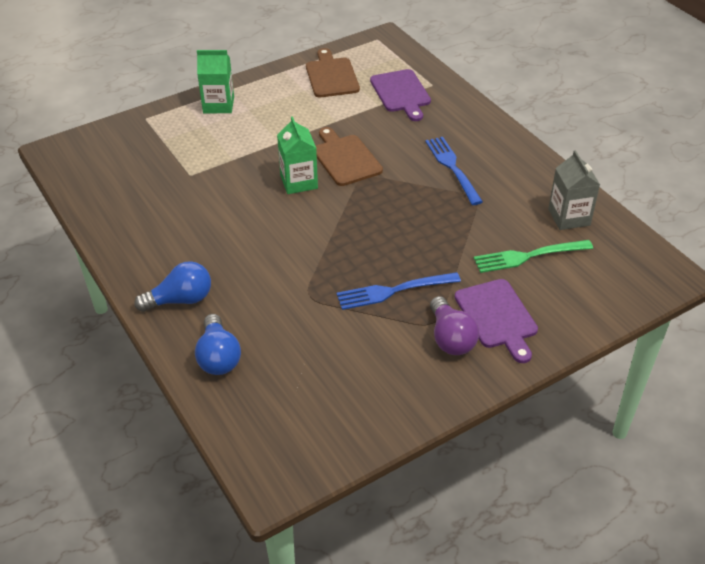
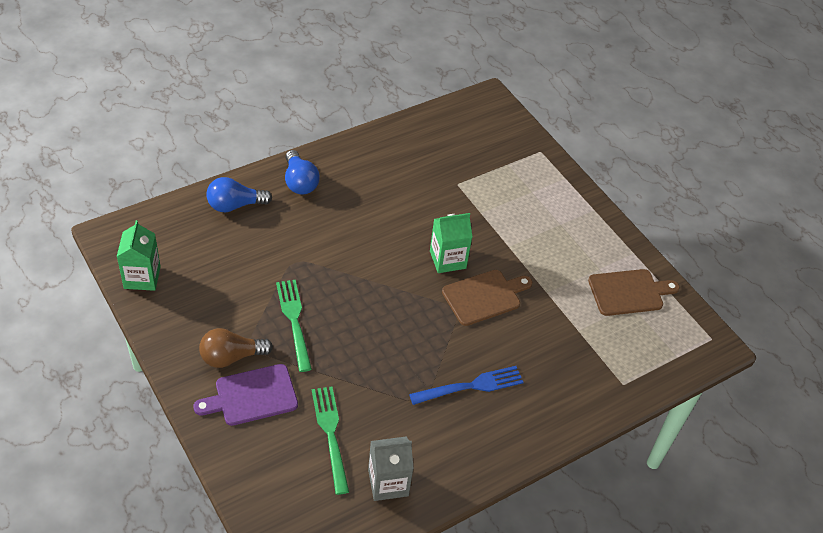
camera: 85 degrees right, 5 degrees up
green carton [197,50,234,113] -> green carton moved to [117,220,161,291]
blue fork [337,272,461,310] -> green fork [276,280,312,372]
purple cutting board [370,69,431,121] -> none
purple light bulb [430,296,479,355] -> brown light bulb [199,328,273,368]

